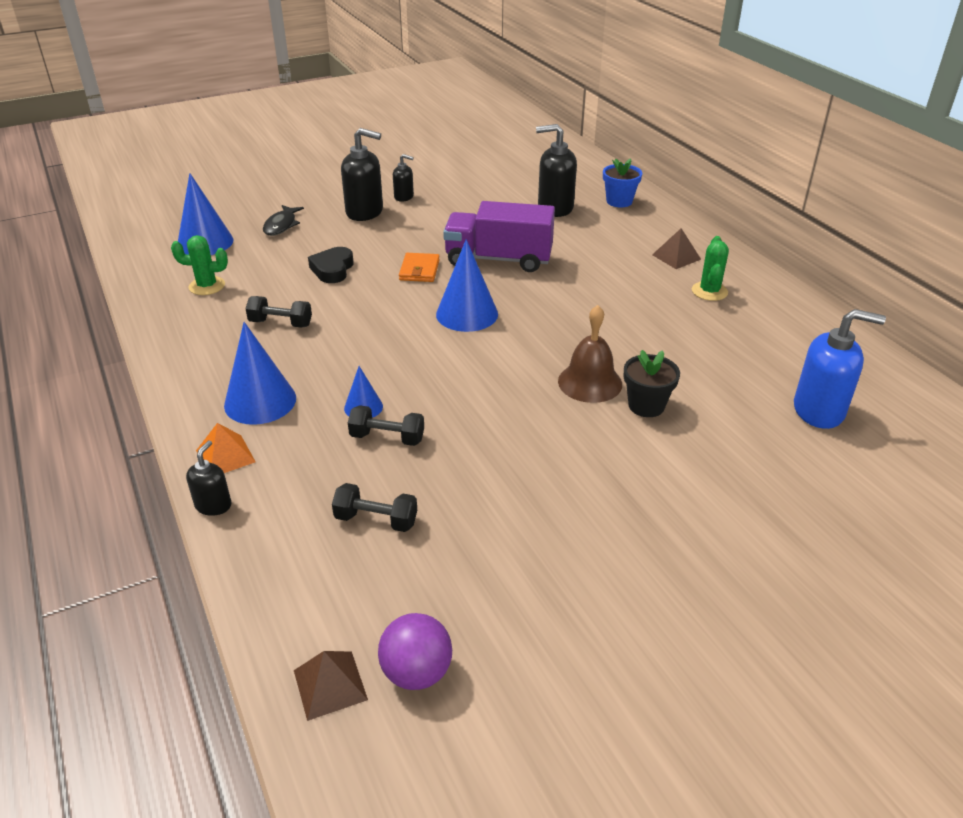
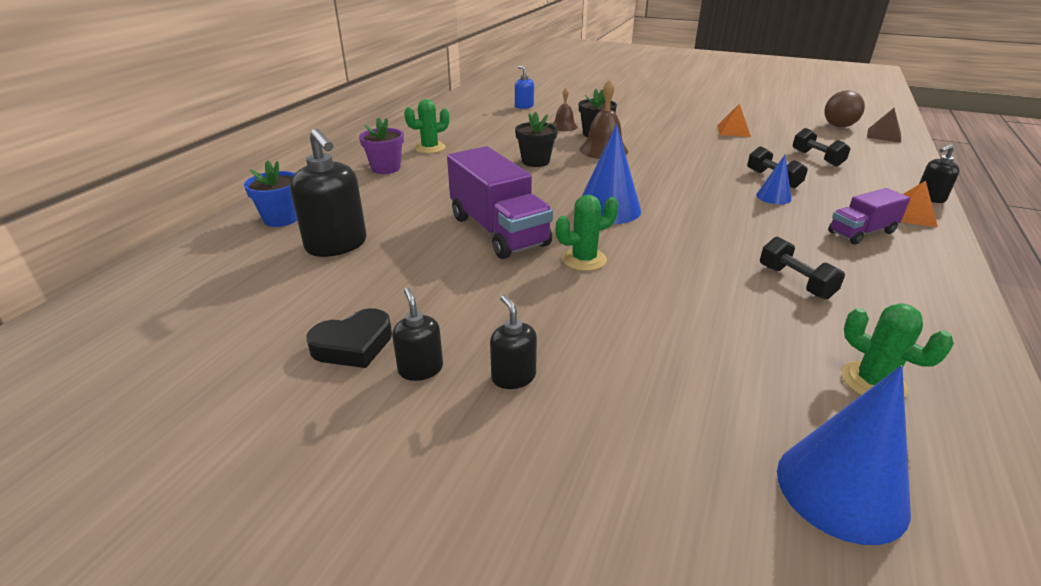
camera: 130 degrees left, 5 degrees down
blue cone [224,322,296,425] -> purple truck [828,188,910,245]
black fish [263,205,304,236] -> none
black heart [308,247,354,283] -> black heart moved to [306,308,392,368]
black soap dispenser [341,128,383,221] -> black soap dispenser [490,295,537,389], size x0.54
purple ball [378,613,452,690] -> brown ball [824,90,865,127]
orange wallet [399,253,440,282] -> green cactus [556,195,618,271]
brown pyramid [652,228,701,269] -> purple flower pot [359,117,404,174]
blue soap dispenser [794,309,886,429] -> blue soap dispenser [515,66,534,109], size x0.54
none -> black flower pot [515,112,558,167]
none -> brown bell [553,88,578,131]
none -> orange pyramid [717,103,751,137]

